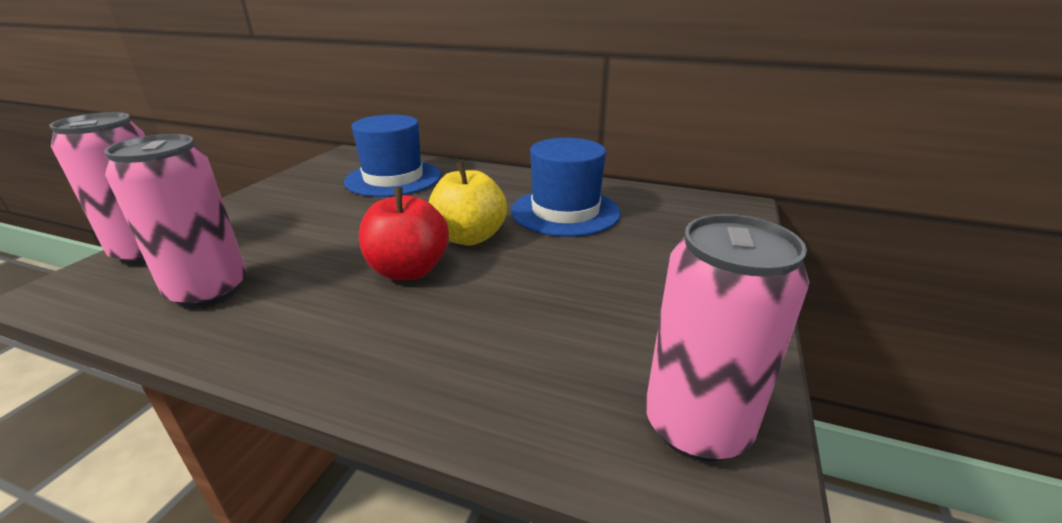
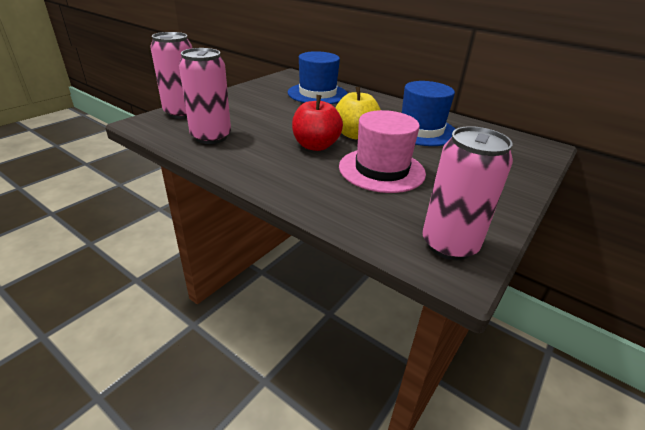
camera: 15 degrees right, 5 degrees up
none -> pink hat [339,110,426,193]

